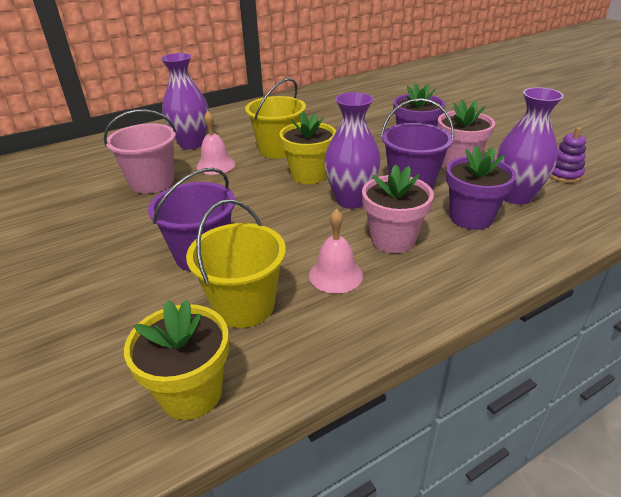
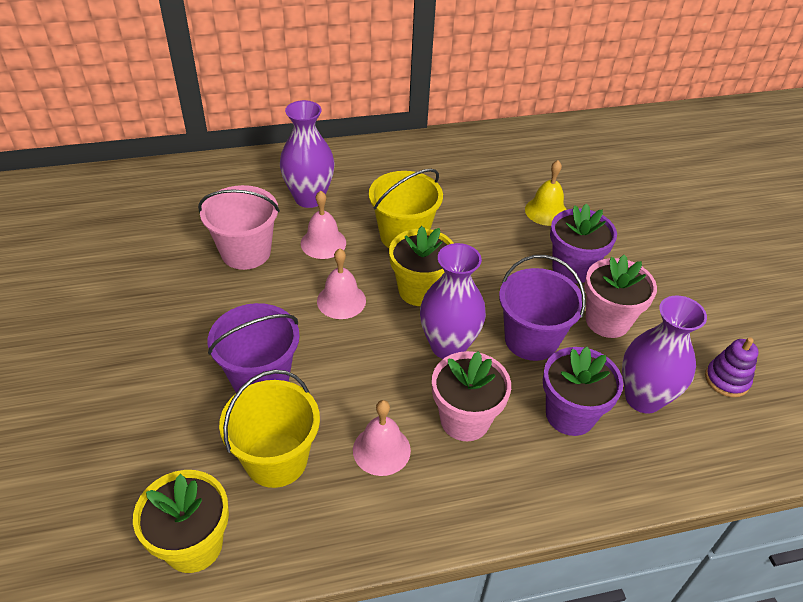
camera: 15 degrees right, 10 degrees up
none -> pink bell [317,248,366,319]
none -> yellow bell [525,160,567,226]

